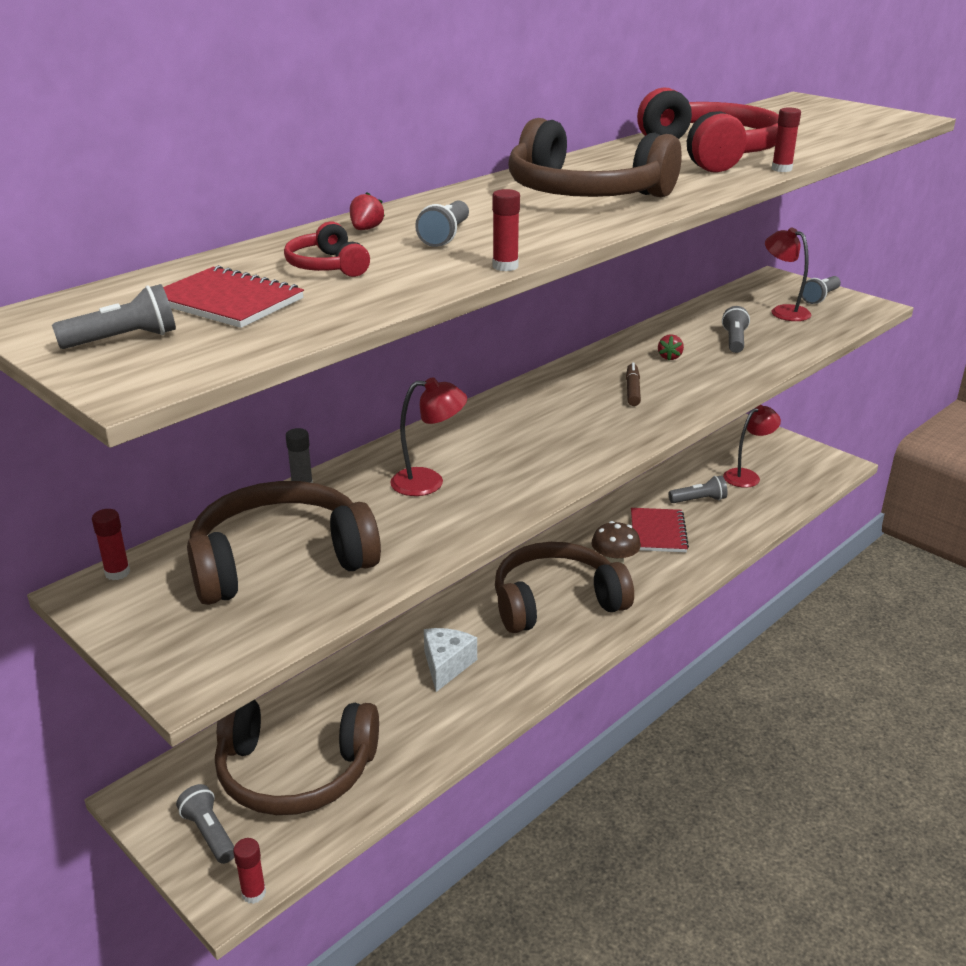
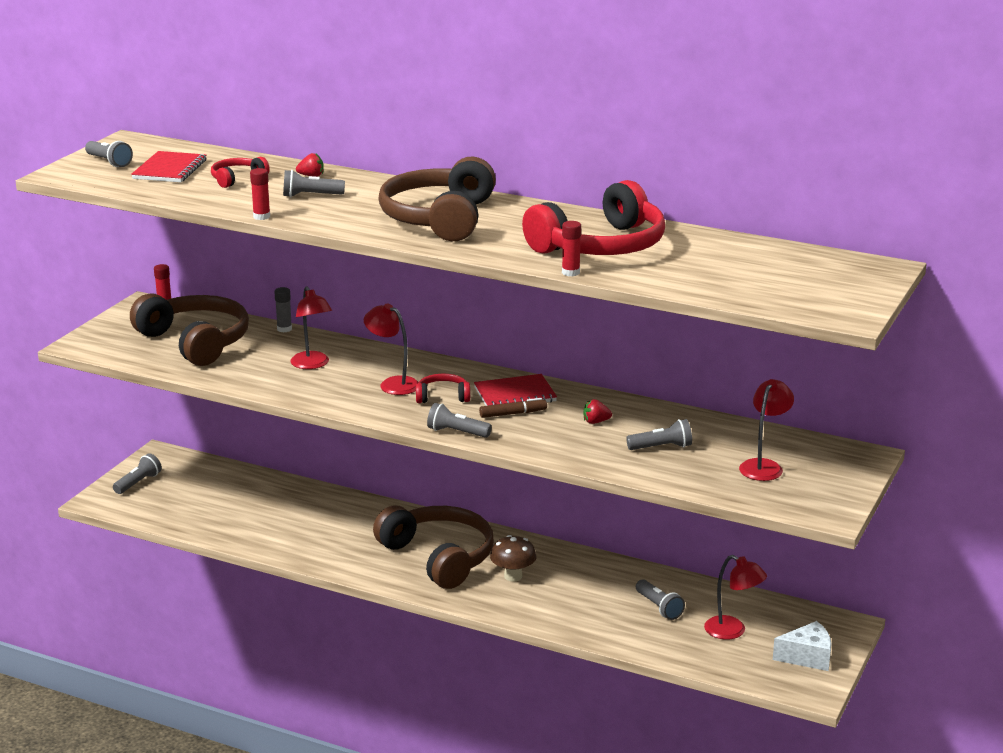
camera: 70 degrees right, 5 degrees down
brown headphones [215,700,379,815] -> none
red glue stick [233,838,266,904] -> none
white cheese [424,628,477,692] -> white cheese moved to [773,621,832,671]
red notebook [631,508,689,552] -> red notebook moved to [474,374,557,406]
grey flashlight [802,276,841,304] -> grey flashlight moved to [427,403,492,438]
none -> red lamp [364,303,418,395]
none -> red headphones [416,374,470,403]

